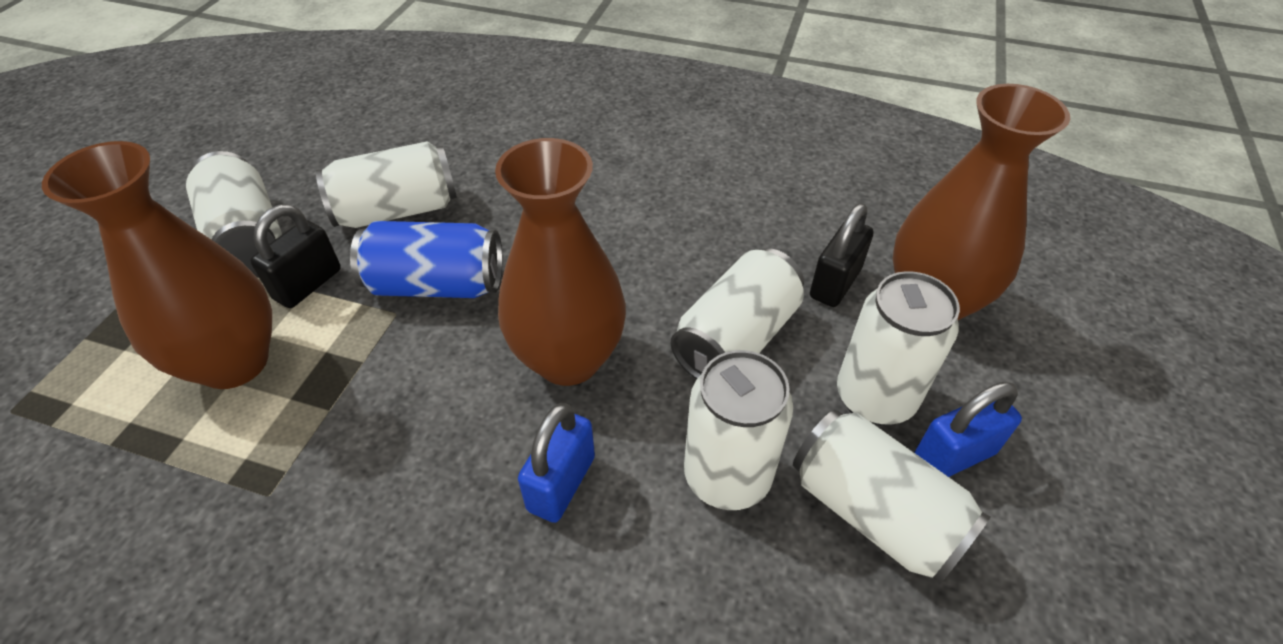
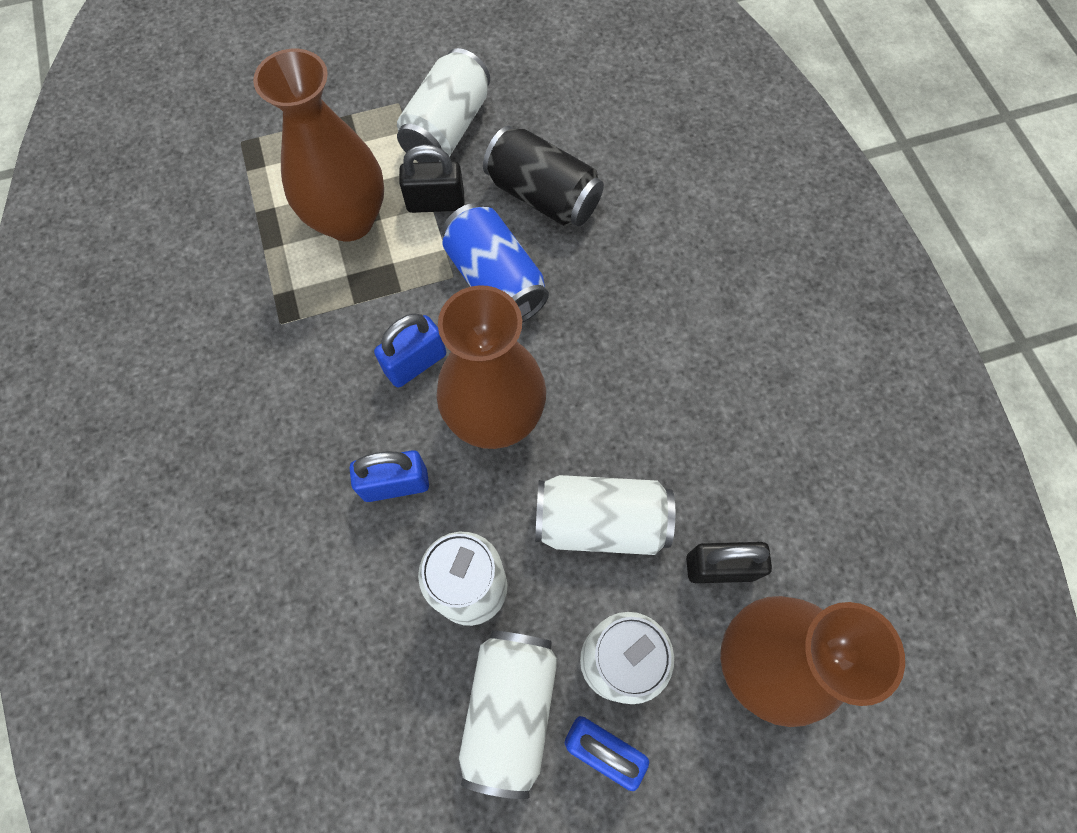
camera: 55 degrees right, 20 degrees up
white can [316,141,457,228] -> black can [483,126,604,226]
none -> blue padlock [374,313,446,388]

